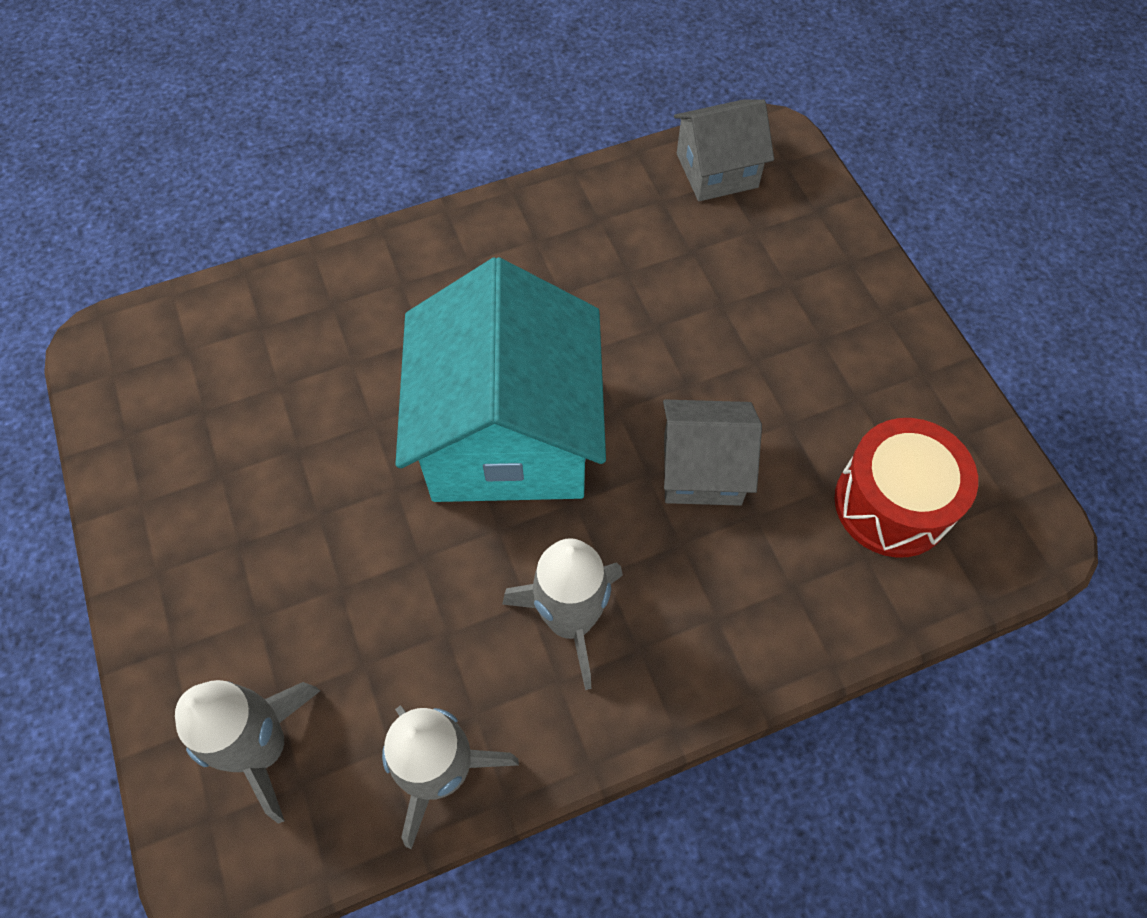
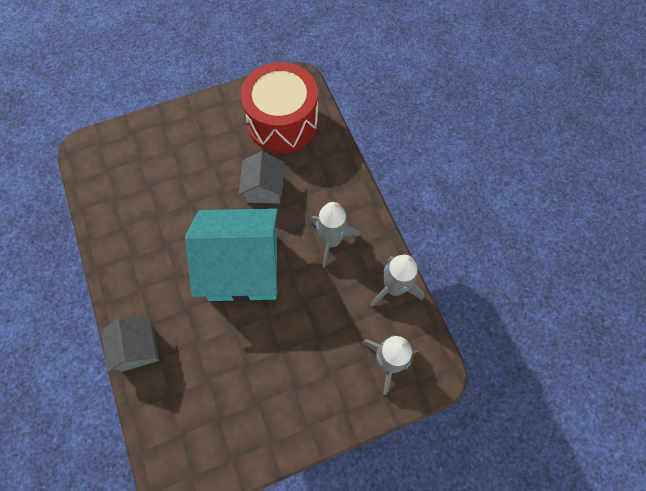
camera: 90 degrees left, 5 degrees up
grey house [674,99,774,201] -> grey house moved to [101,317,159,372]
red drum [834,418,978,557] -> red drum [241,62,318,153], size x1.56

